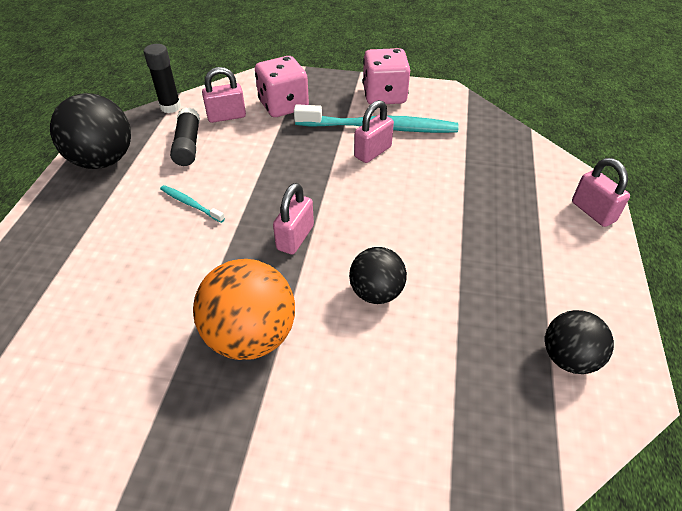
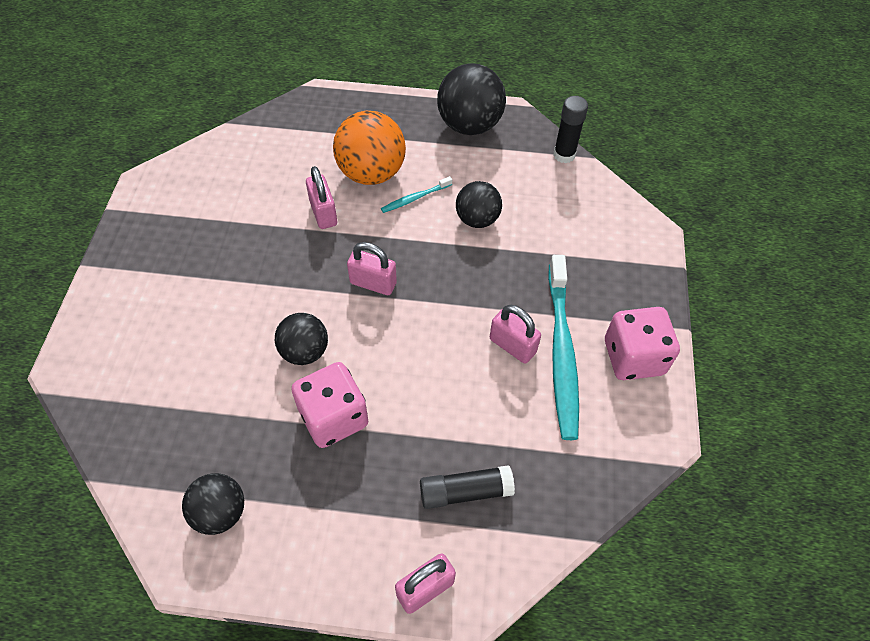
camera: 85 degrees right, 10 degrees up
turquoise toothbrush [160,185,225,223] -> turquoise toothbrush turned 150 degrees counterclockwise [381,176,452,213]
black glue stick [170,107,200,166] -> black glue stick moved to [420,465,515,509]
orange ball [193,259,295,360] -> orange ball moved to [333,111,406,185]
pink padlock [202,67,246,123] -> pink padlock moved to [306,166,337,229]
pink dice [255,56,309,117] -> pink dice moved to [291,362,368,448]
none -> black ball [456,181,502,228]

